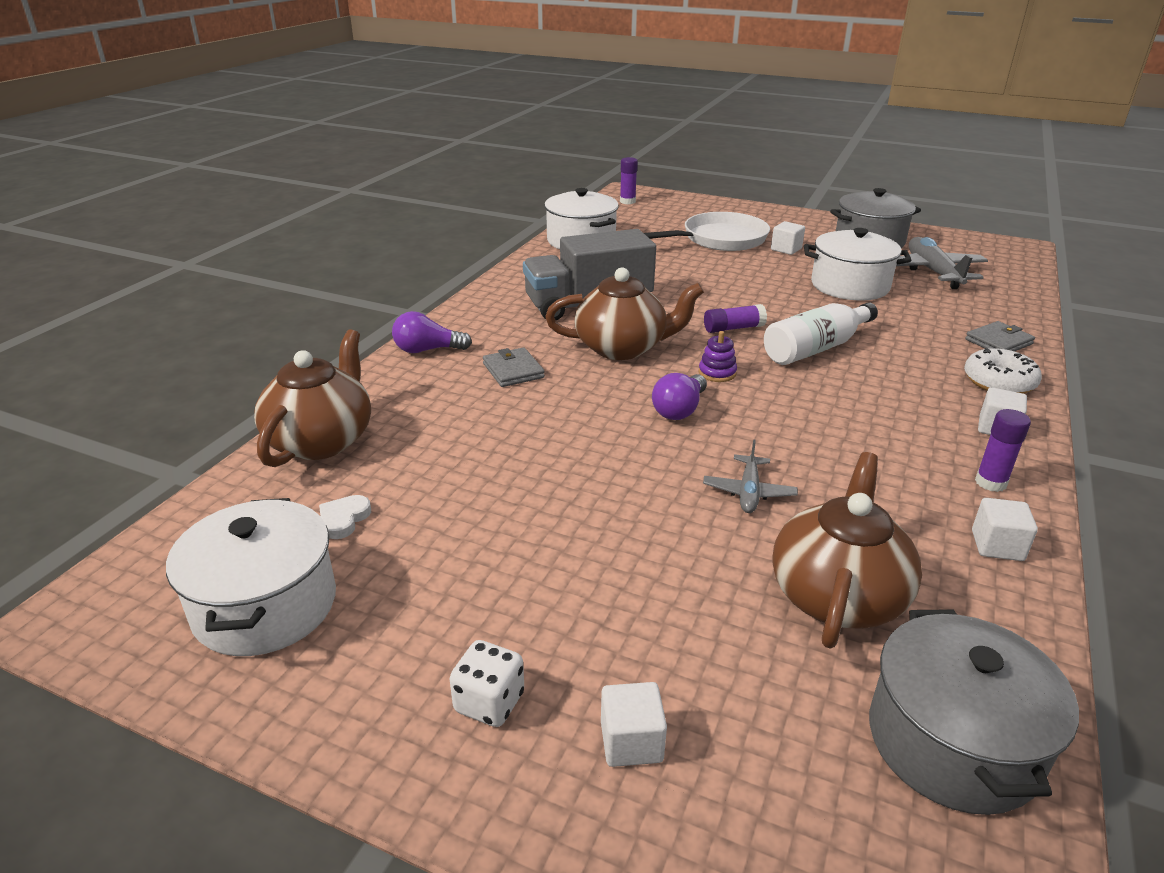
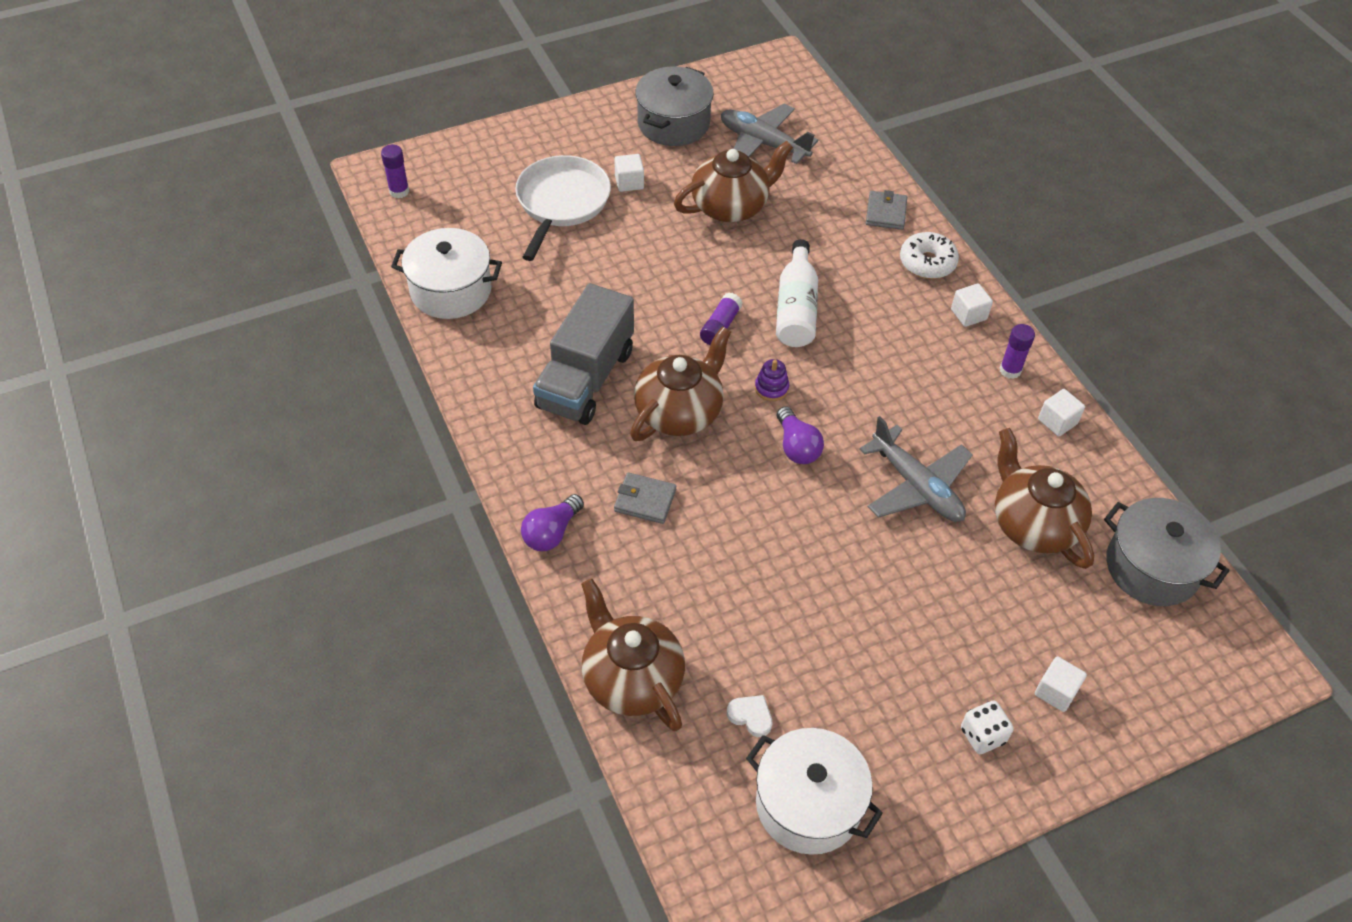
camera: 50 degrees left, 20 degrees up
white heart [319,495,371,539] -> white heart turned 150 degrees clockwise [727,695,772,737]
grey plane [703,439,798,513] -> grey plane [859,416,973,522], size x1.79
white pot [804,228,911,301] -> brown teapot [674,141,793,222]

